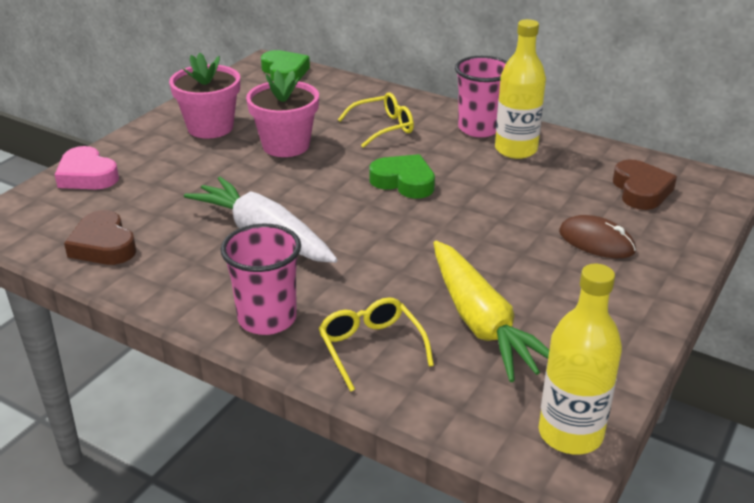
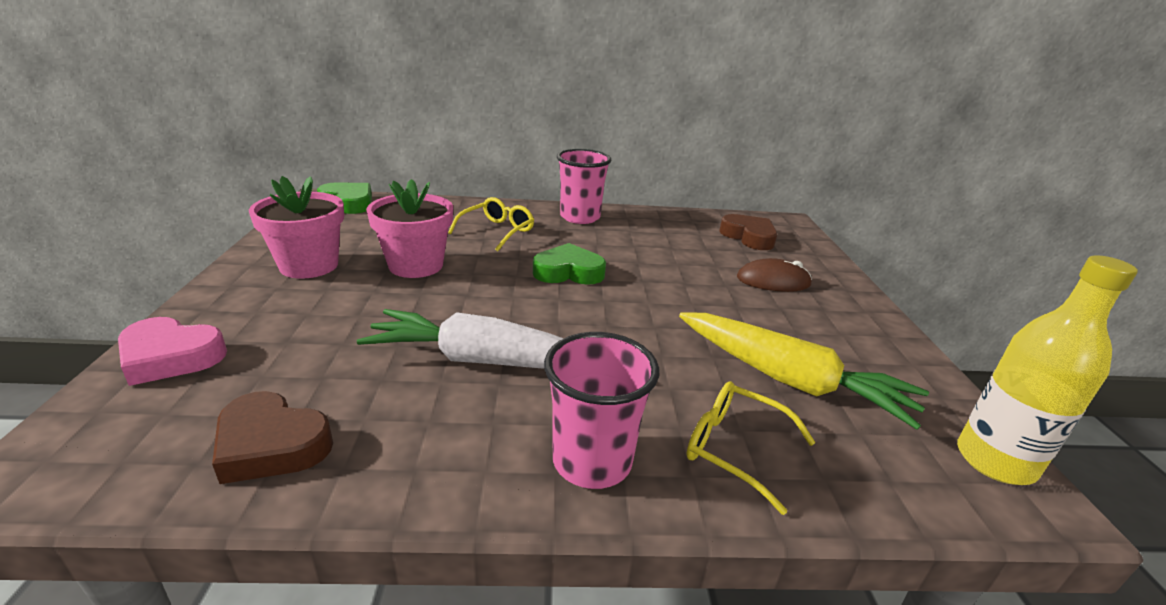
camera: 35 degrees left, 5 degrees down
yellow bottle [495,19,546,159] -> none

